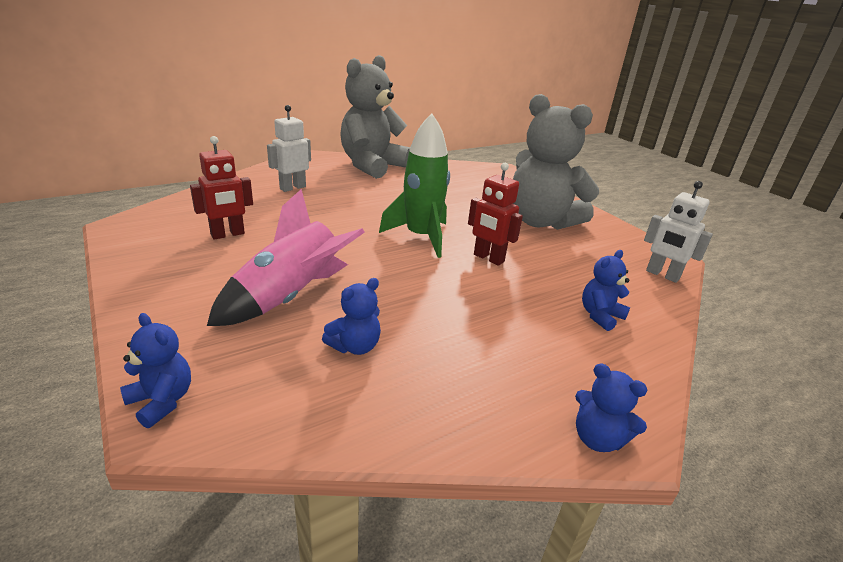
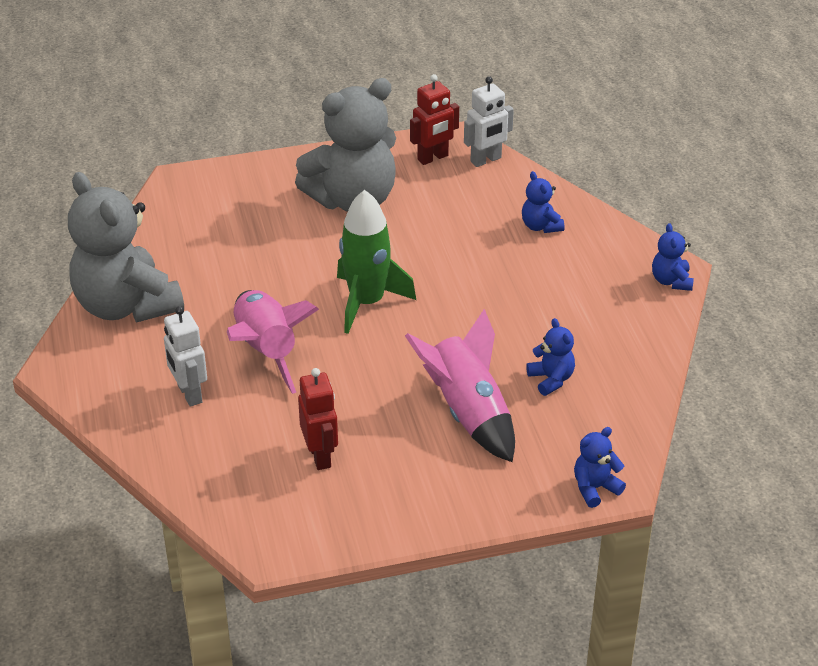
camera: 70 degrees left, 10 degrees up
red robot [468,163,523,266] -> red robot moved to [410,74,459,165]
blue teddy bear [575,363,647,452] -> blue teddy bear turned 120 degrees clockwise [652,223,694,291]
none -> pink rocket [227,290,319,394]

